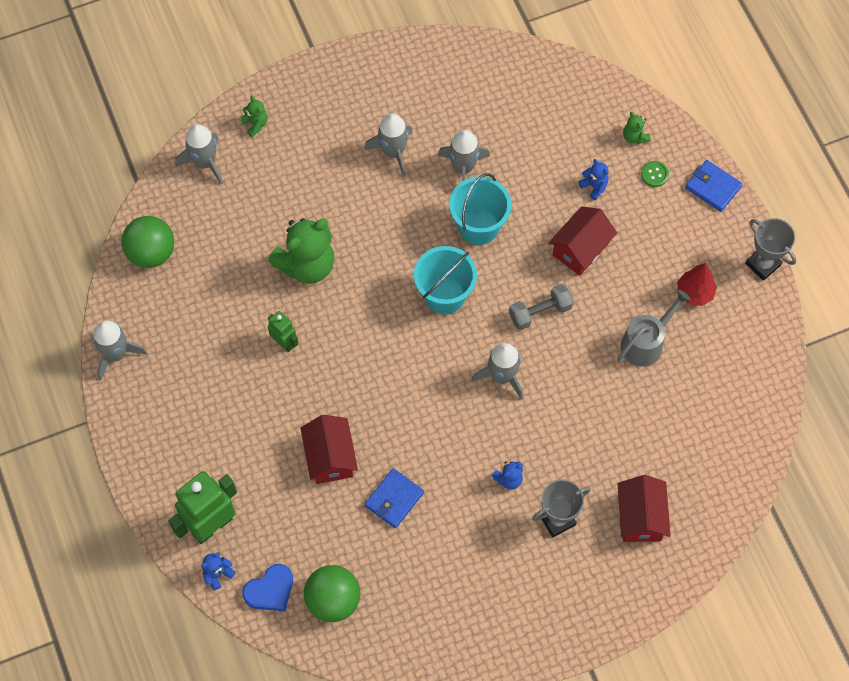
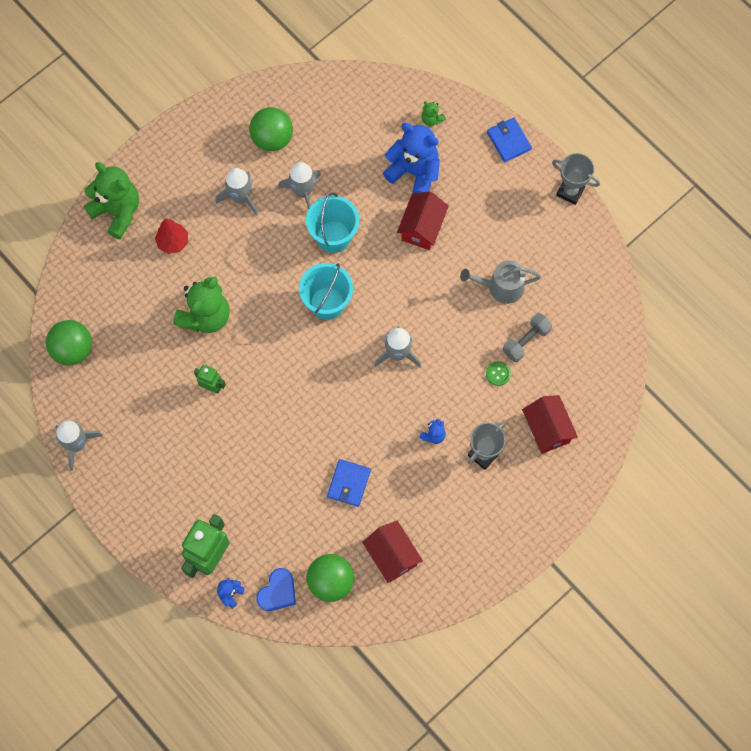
camera: 20 degrees left, 5 degrees up
grey rocket [175,124,223,184] -> none
green teddy bear [241,96,268,137] -> green teddy bear [84,162,139,239], size x2.26
red house [300,415,358,484] -> red house moved to [362,521,423,583]
grey dumbbell [509,284,573,330] -> grey dumbbell moved to [503,313,552,362]
blue teddy bear [579,159,608,200] -> blue teddy bear [383,123,440,193], size x2.26
grey watering can [617,290,691,367] -> grey watering can turned 120 degrees counterclockwise [460,260,541,304]
green button [641,161,669,187] -> green button moved to [486,361,511,386]
red tree [677,263,717,306] -> red tree moved to [155,218,188,254]
blue wallet [685,160,742,212] -> blue wallet turned 45 degrees clockwise [487,118,532,162]
none -> green ball [249,107,293,151]

